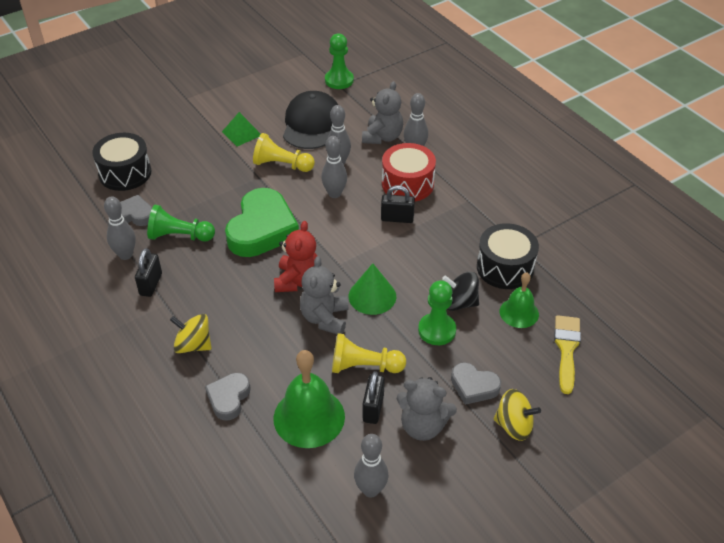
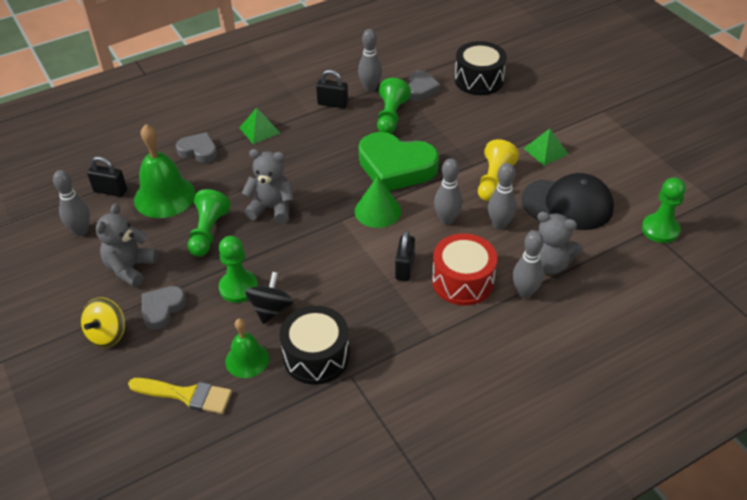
camera: 95 degrees right, 0 degrees up
yellow spinning top [170,314,211,353] -> green pyramid [239,108,280,144]
red teddy bear [274,221,317,292] -> none
yellow pawn [332,333,406,373] -> green pawn [188,189,231,257]
green cone [349,263,396,315] -> green cone moved to [355,176,401,228]
black padlock [363,371,384,424] -> black padlock moved to [87,156,127,197]

